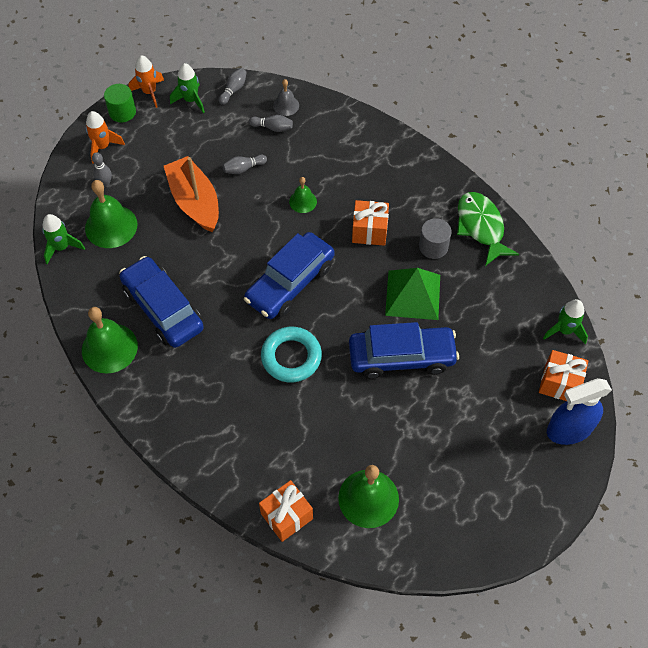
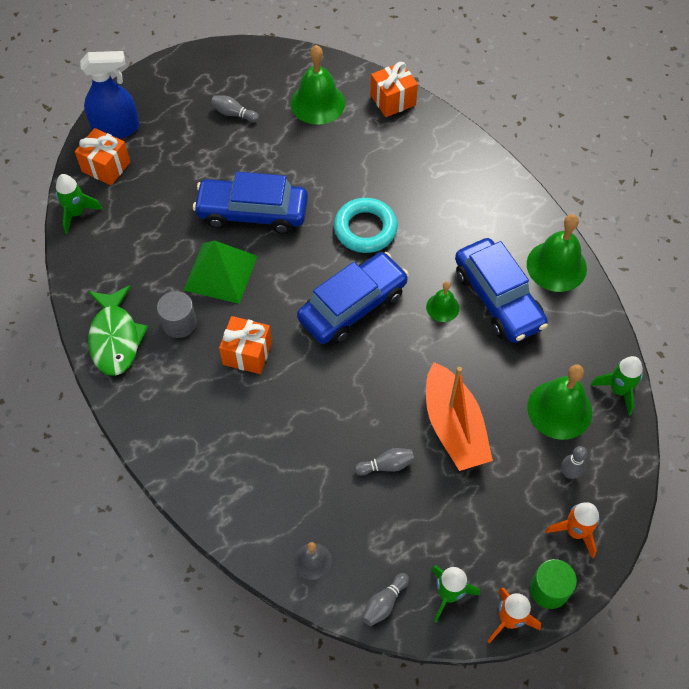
camera: 170 degrees left, 0 degrees up
grey bowling pin [249,115,293,132] -> grey bowling pin moved to [211,95,259,122]
green bell [289,177,317,213] -> green bell moved to [426,281,459,322]

